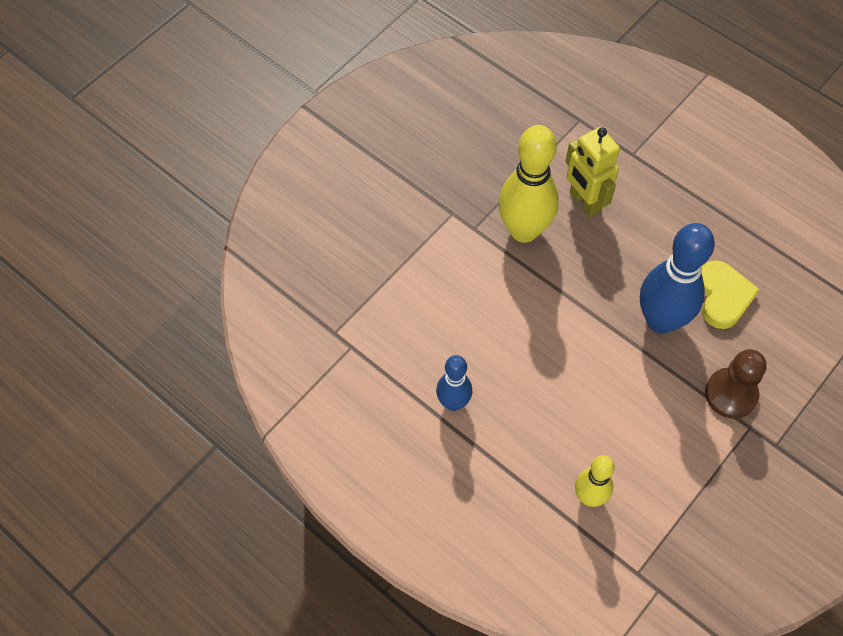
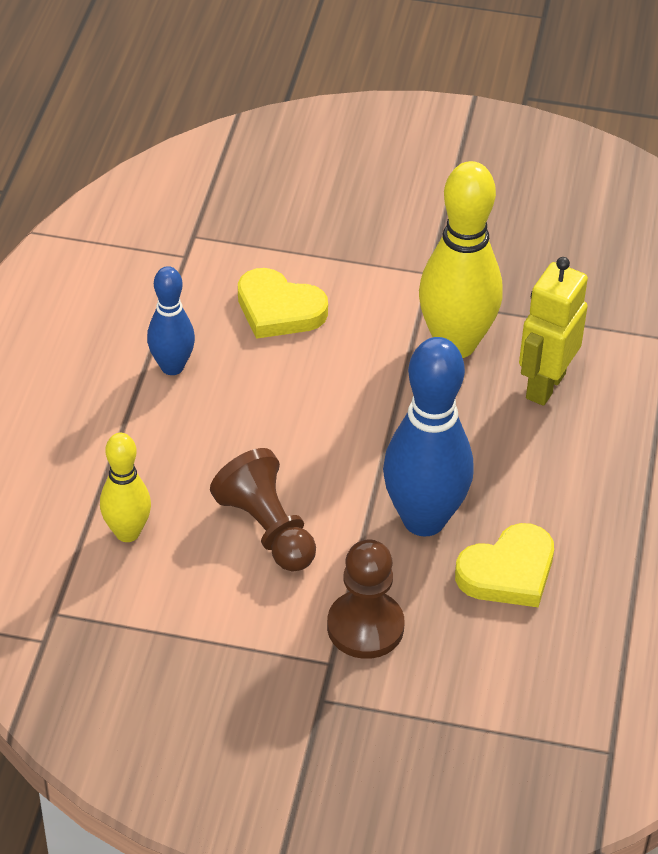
camera: 60 degrees right, 15 degrees down
none -> brown pawn [210,448,316,572]
none -> yellow heart [238,268,328,339]

